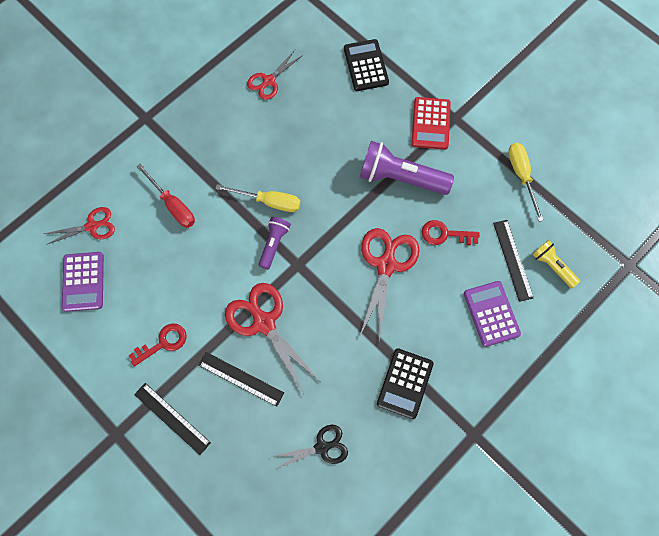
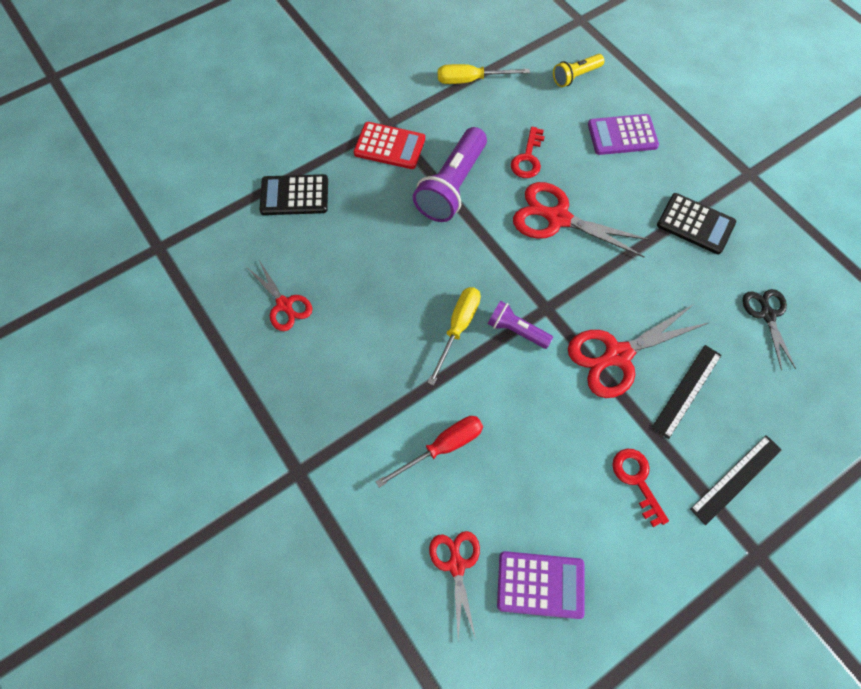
camera: 80 degrees left, 5 degrees down
black ruler [493,220,533,302] -> none

